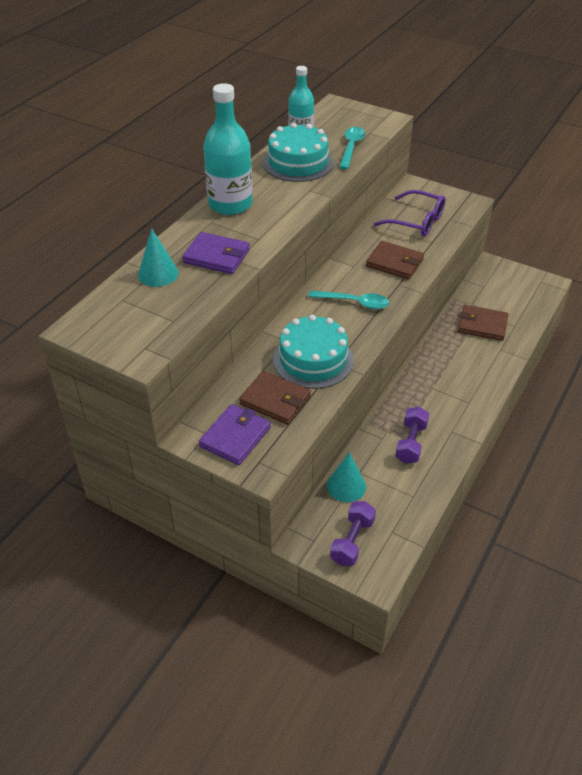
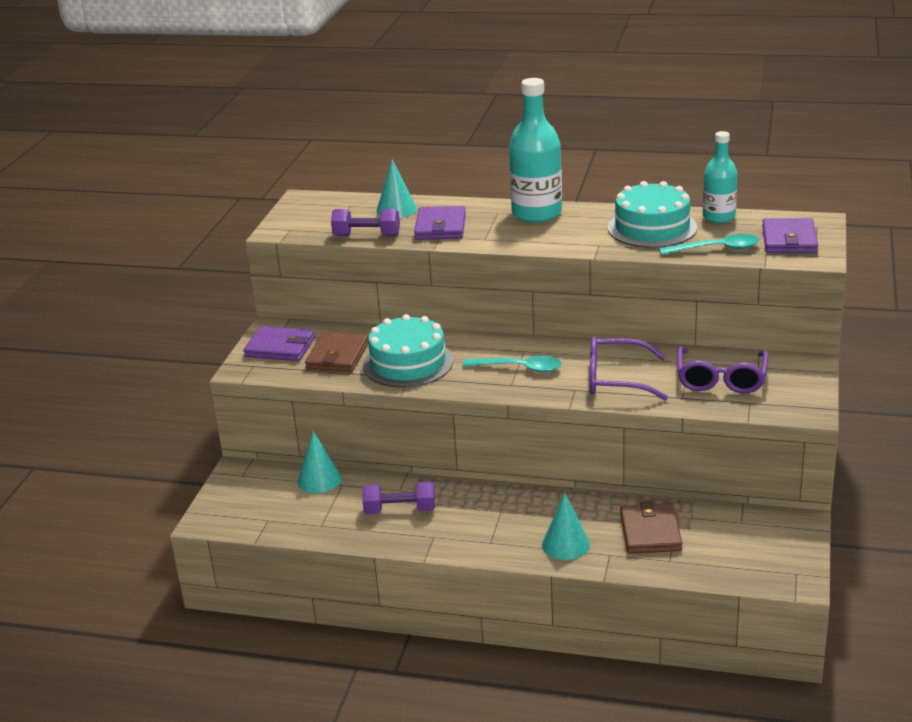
camera: 75 degrees right, 15 degrees down
turquoise spoon [308,291,389,309] -> turquoise spoon turned 75 degrees counterclockwise [463,356,562,372]
purple dumbbell [330,501,376,566] -> purple dumbbell moved to [331,209,400,236]
brown wallet [366,241,424,280] -> purple glasses [590,336,668,400]
none -> turquoise cone [542,492,590,560]
none -> purple wallet [762,218,818,253]

